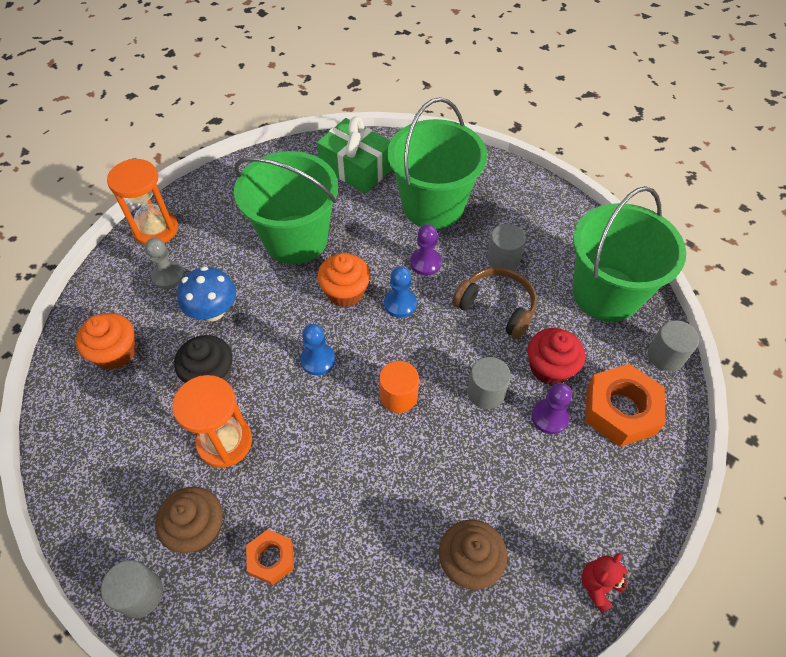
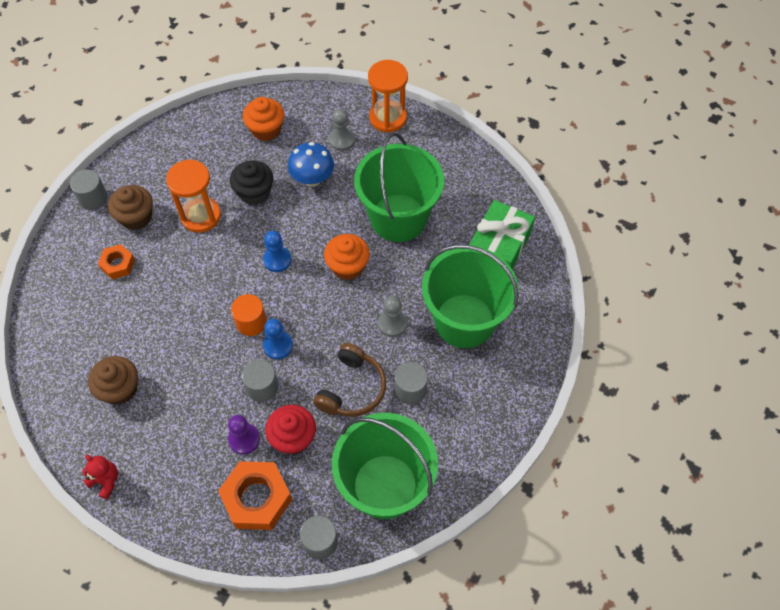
camera: 80 degrees right, 5 degrees up
blue pawn [384,266,417,318] -> blue pawn moved to [263,319,293,360]
purple pawn [410,224,442,275] -> grey pawn [378,296,407,337]

